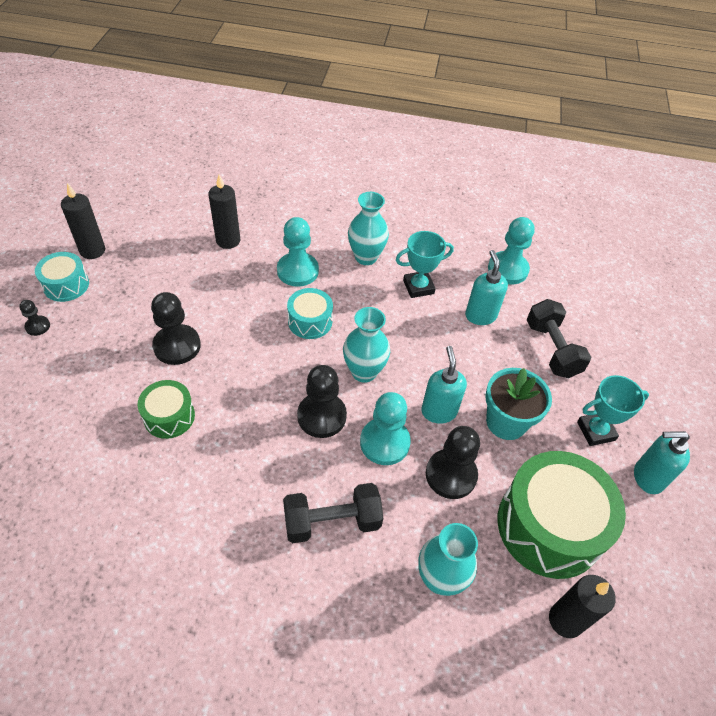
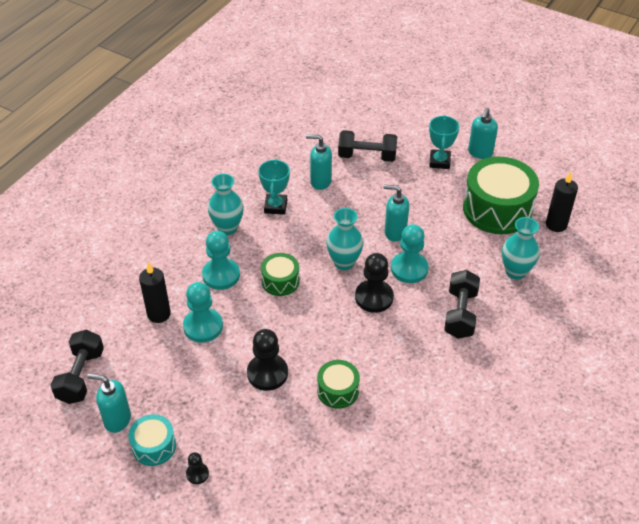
camera: 65 degrees left, 5 degrees down
black candle [61,183,105,259] -> turquoise soap dispenser [87,373,131,433]
turquoise drum [287,288,333,339] -> green drum [261,253,300,296]
black pawn [426,426,480,499] -> none
turquoise flower pot [485,368,552,440] -> none
turquoise pawn [488,217,535,285] -> turquoise pawn moved to [183,282,223,343]
none -> black dumbbell [50,330,104,404]

